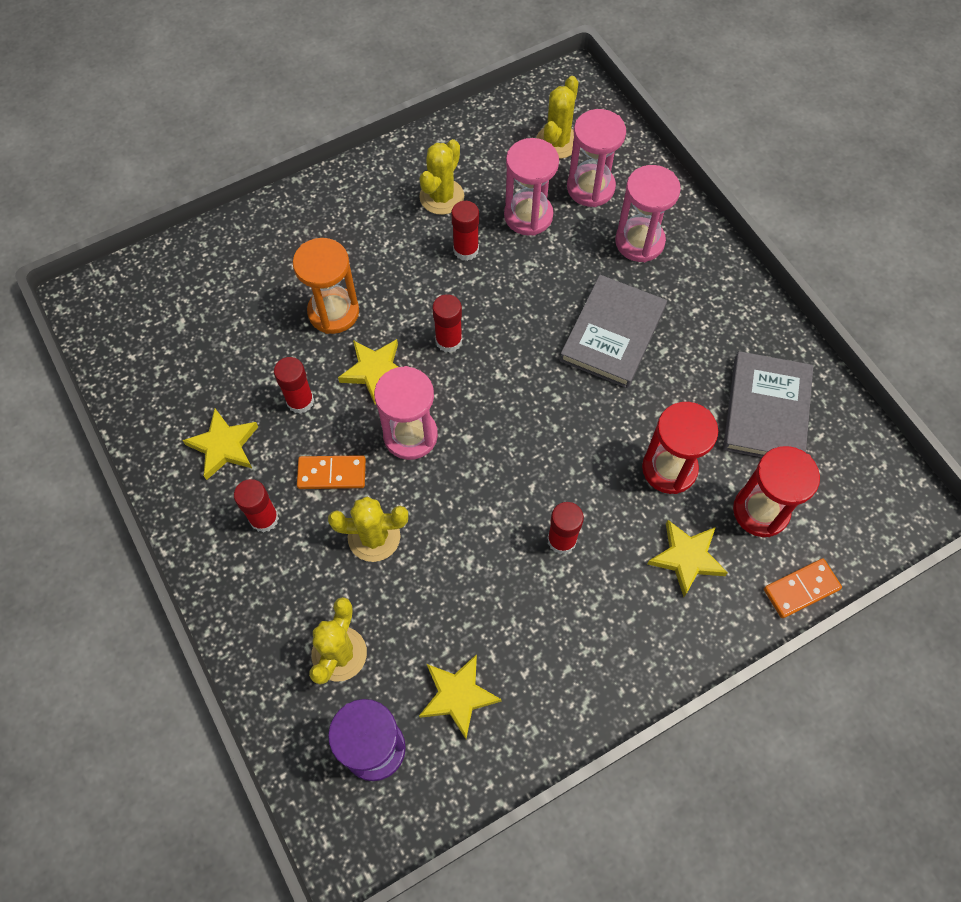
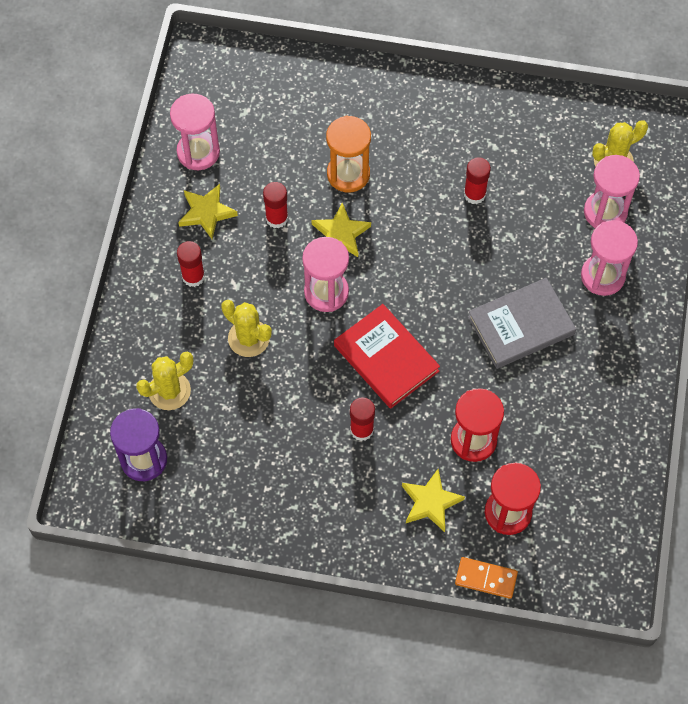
camera: 40 degrees right, 0 degrees up
orange domino [297,455,366,489] -> none
yellow cactus [419,139,464,215] -> none
yellow star [419,654,502,739] -> none
red glue stick [432,294,462,353] -> none
pink hourglass [504,138,559,236] -> pink hourglass moved to [170,94,220,170]
grey book [723,351,814,457] -> none
none -> red book [334,304,440,409]

